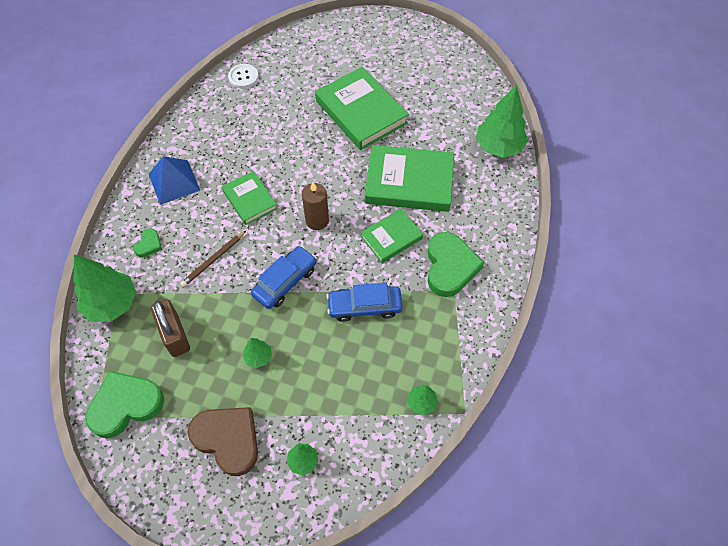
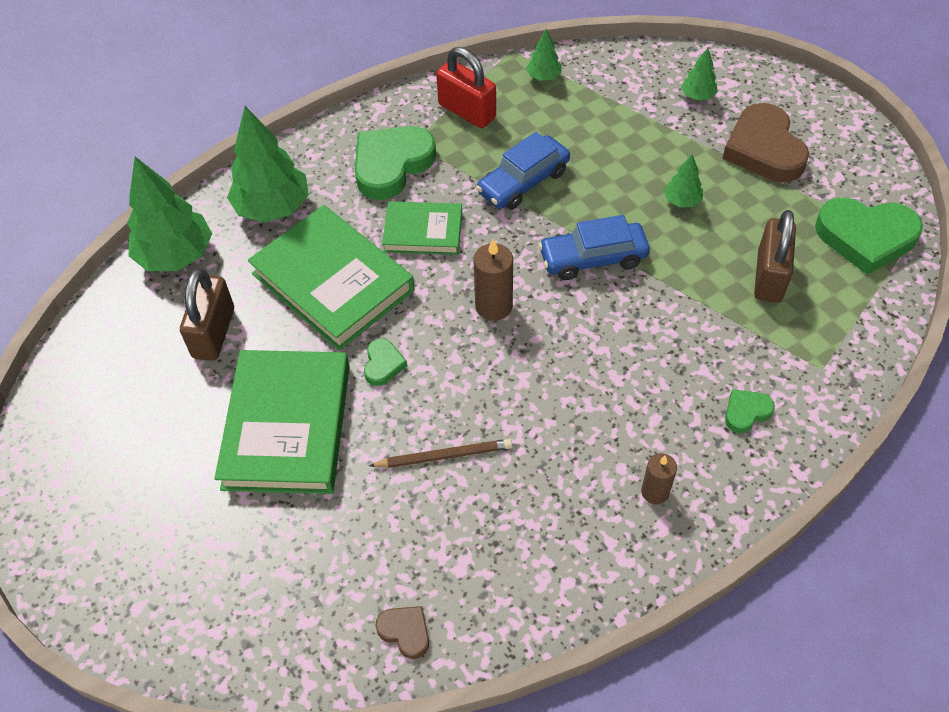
camera: 140 degrees left, 5 degrees down
green tree [74,255,136,322] -> green tree moved to [227,106,309,223]
blue pyramid [149,156,200,205] -> brown candle [641,453,677,505]
brown pencil [180,231,246,287] -> brown pencil moved to [369,439,512,468]
green book [222,171,278,225] -> none
white button [228,64,259,89] -> brown heart [375,606,429,659]
blue car [326,283,403,322] -> blue car turned 105 degrees clockwise [476,132,570,210]
none -> brown padlock [180,268,234,361]
none -> green heart [364,339,407,386]
none -> red padlock [436,47,496,128]

